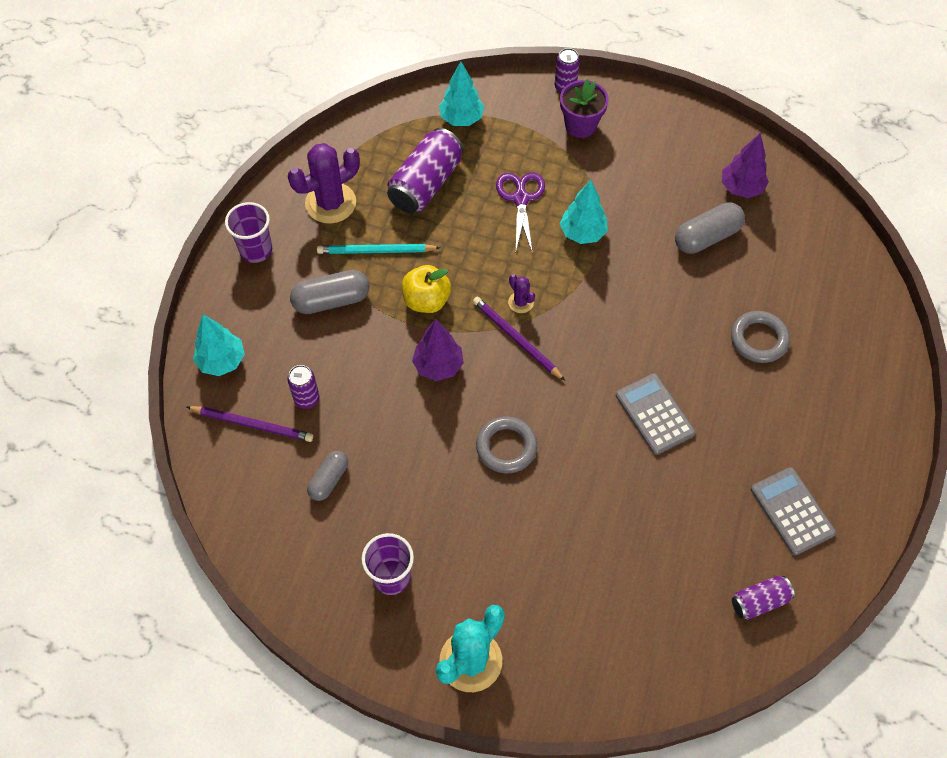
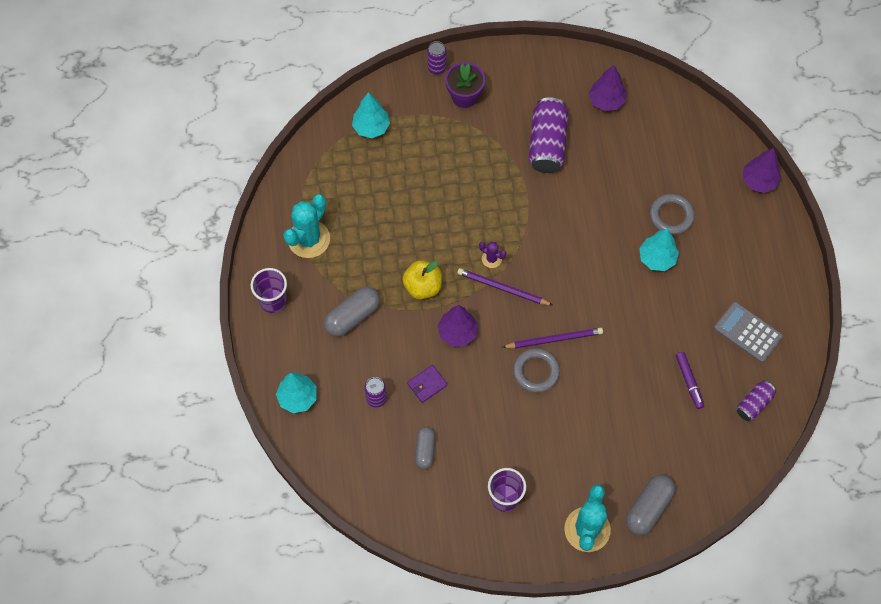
camera: 25 degrees left, 5 degrees up
purple pencil [187,406,313,442] -> purple pencil moved to [502,328,603,348]
purple cactus [288,143,360,224] -> turquoise cactus [283,194,330,258]
turquoise pencil [317,244,440,254] -> none
purple can [387,128,463,213] -> purple can moved to [529,97,568,173]
purple scissors [496,172,545,254] -> none
turquoise tree [560,180,608,244] -> turquoise tree moved to [639,228,679,271]
grey calculator [616,373,696,455] -> none
grey capsule [675,202,745,254] -> grey capsule moved to [626,475,675,536]
none -> purple wallet [407,365,448,403]
none -> purple marker [676,352,704,409]
none -> purple tree [743,148,781,193]

